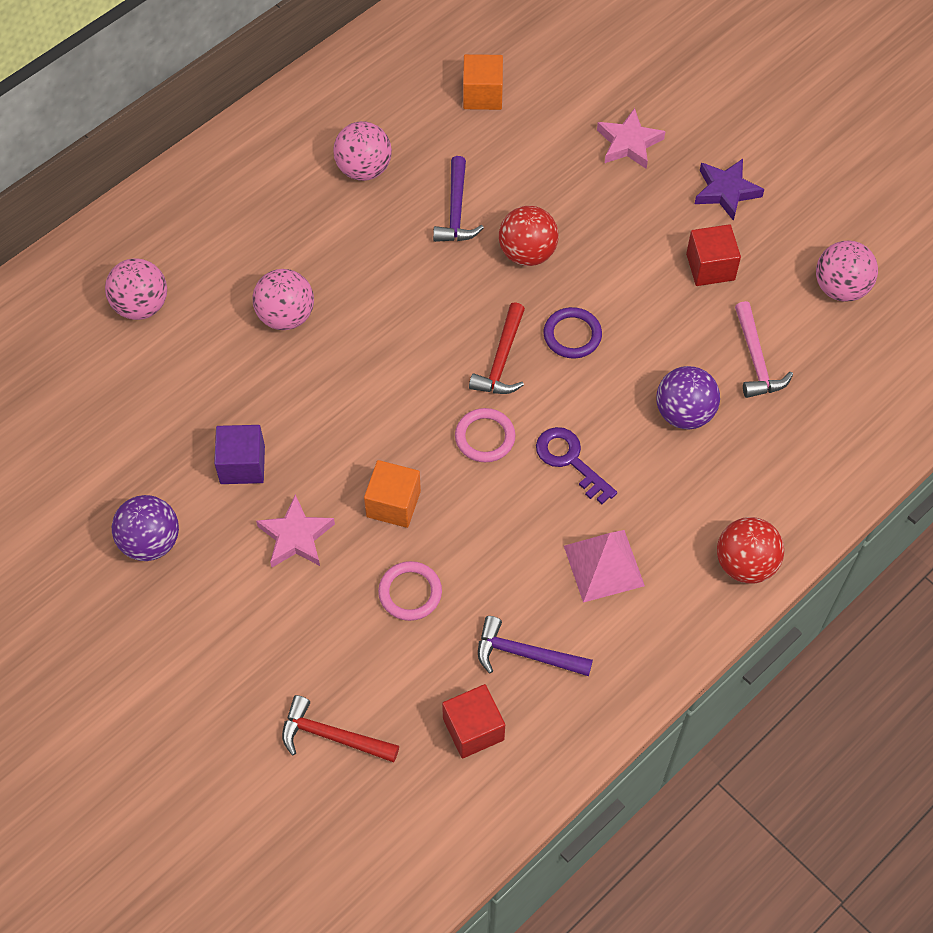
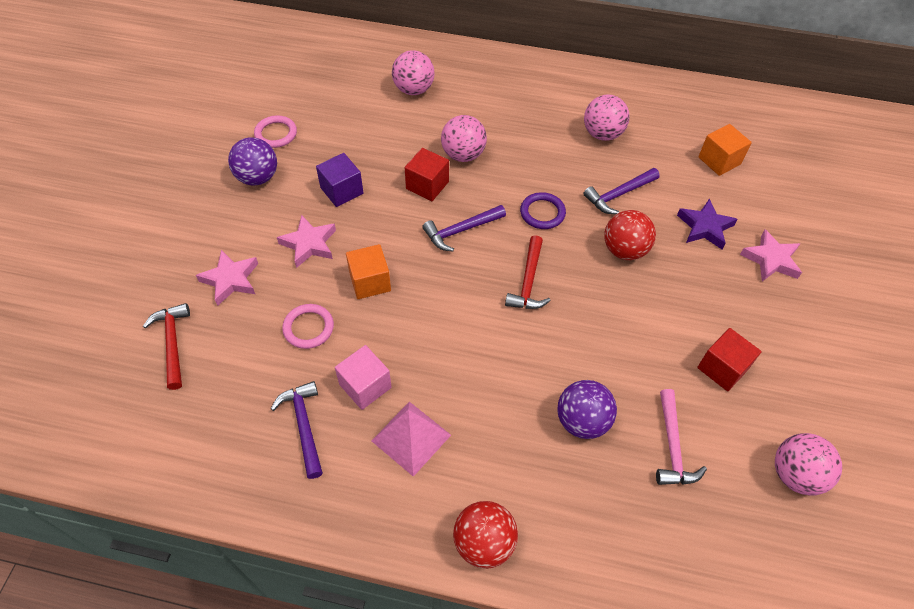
camera: 55 degrees right, 5 degrees down
red cube [442,684,505,759] -> red cube moved to [405,148,449,201]
pink ring [455,408,516,462] -> pink ring moved to [254,115,297,148]
red hammer [469,302,525,394] -> red hammer turned 60 degrees counterclockwise [505,235,551,309]
purple key [536,427,617,504] -> none
purple ring [544,307,602,358] -> purple ring moved to [520,192,566,229]
purple star [695,159,764,221] -> purple star moved to [677,198,738,249]
pink hammer [735,301,793,398] -> pink hammer turned 45 degrees counterclockwise [656,389,707,485]
none -> pink star [196,250,258,306]
none -> pink cube [335,345,392,410]
none -> purple hammer [422,205,506,252]

